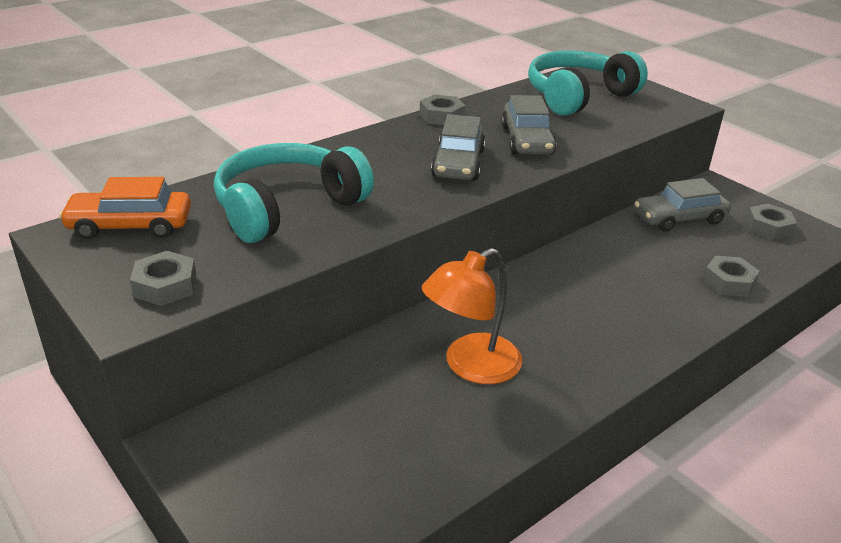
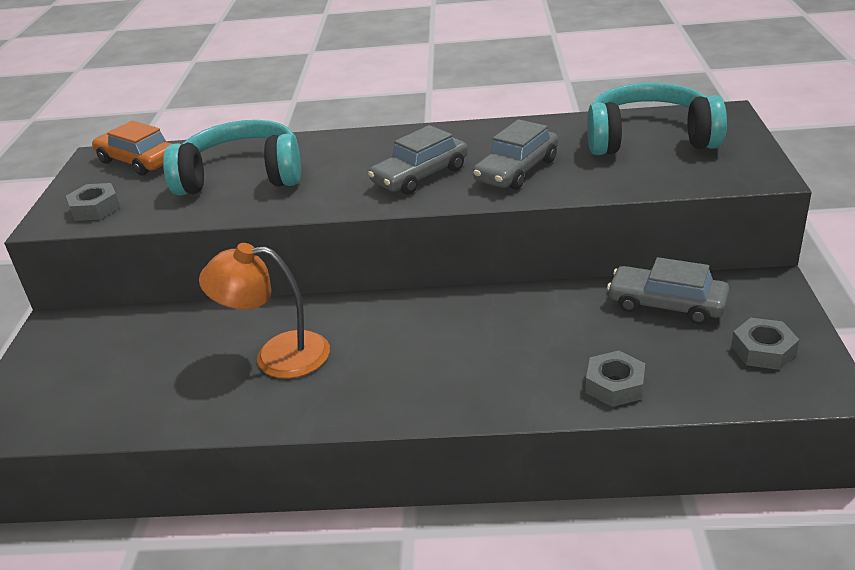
camera: 45 degrees right, 0 degrees up
grey nut [420,94,466,125] -> none

